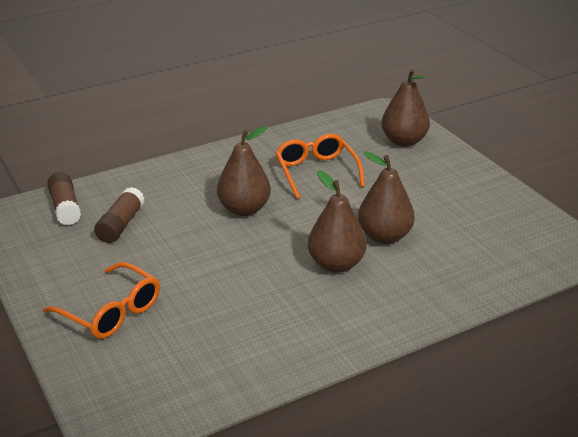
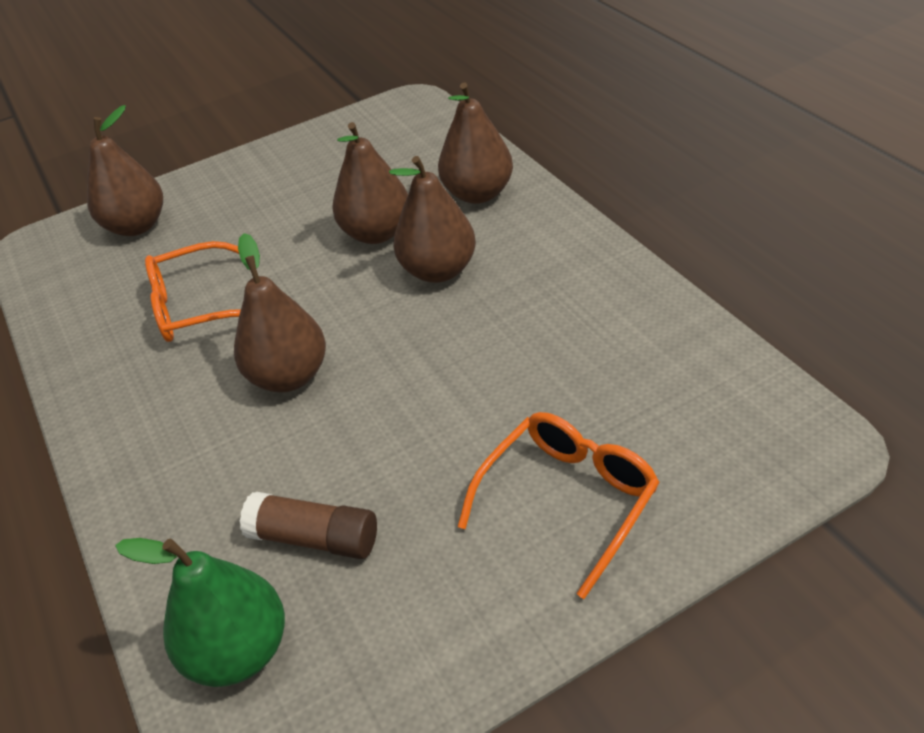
camera: 85 degrees left, 10 degrees up
brown glue stick [47,172,81,225] -> green pear [115,538,285,687]
none -> brown pear [438,82,513,204]

